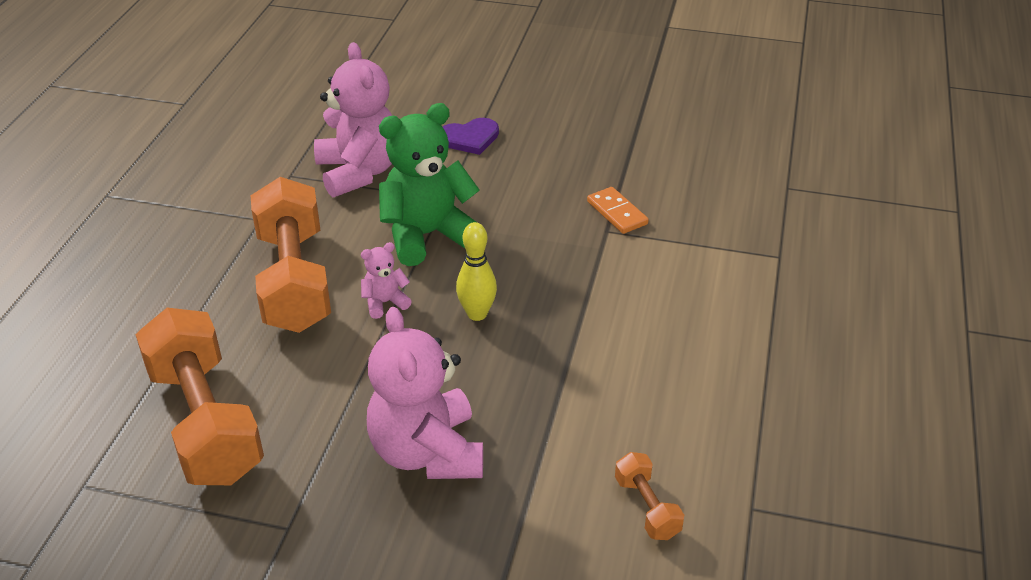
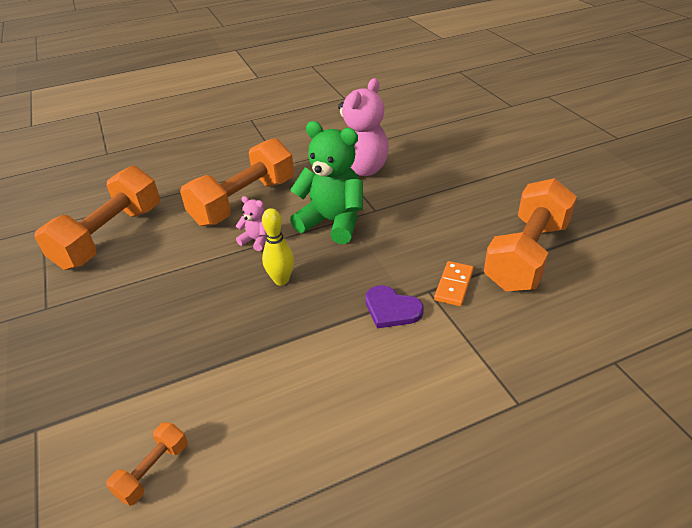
camera: 55 degrees right, 0 degrees up
pink teddy bear [367,307,483,479] -> none
purple heart [443,118,499,155] -> purple heart moved to [365,285,424,329]
none -> orange dumbbell [484,178,577,291]

